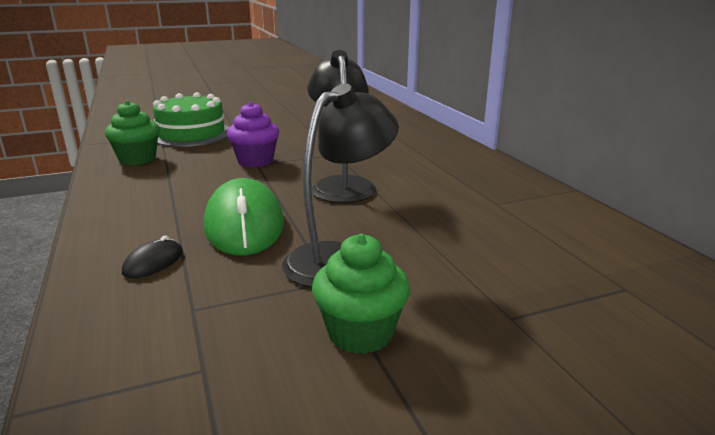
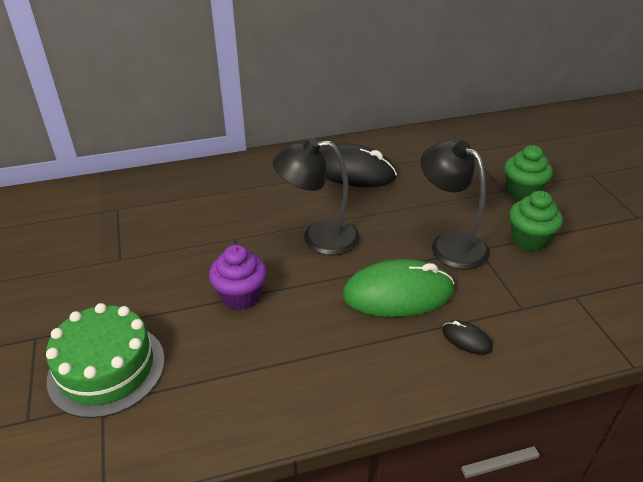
camera: 85 degrees left, 15 degrees up
green cupcake [105,100,159,165] -> green cupcake moved to [505,145,553,200]
none -> black mouse [319,143,397,187]

